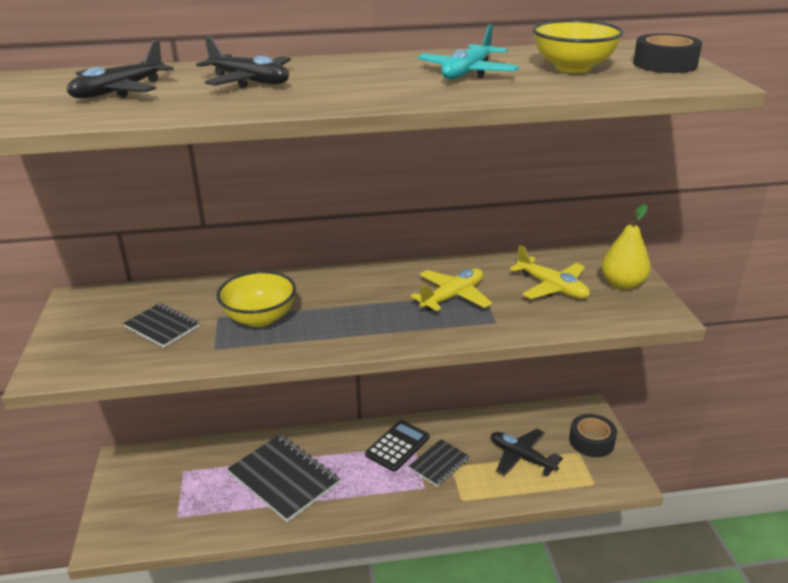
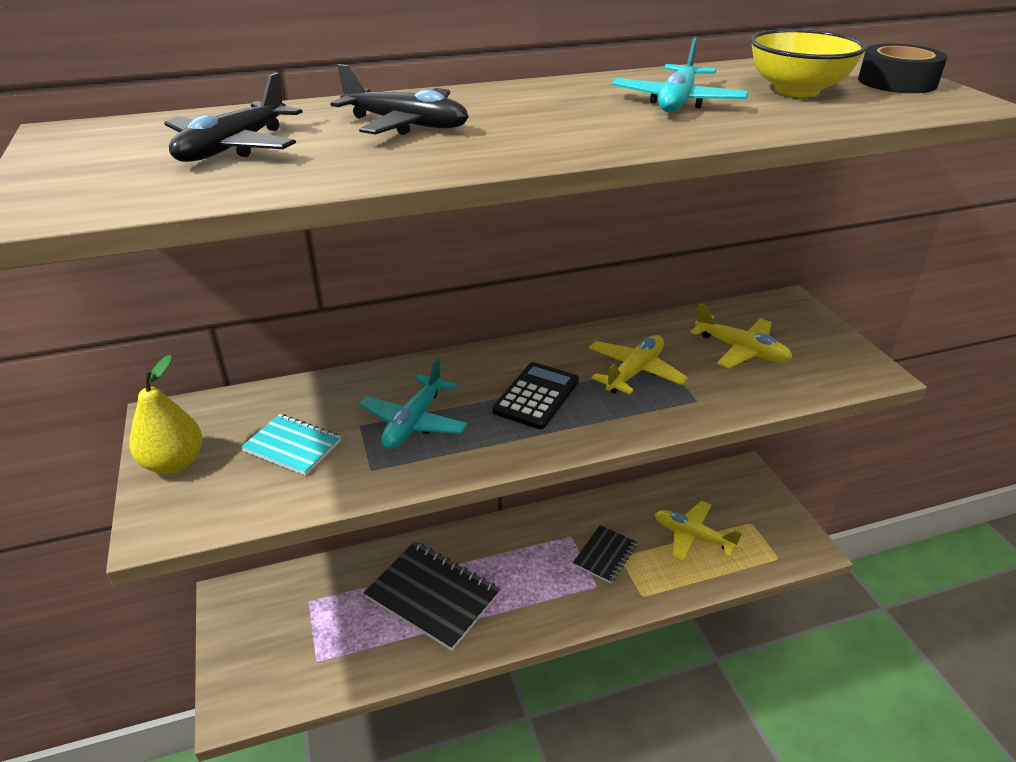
camera: 10 degrees left, 5 degrees up
black notebook [123,303,199,348] -> turquoise notebook [241,414,341,476]
yellow bowl [217,271,296,327] -> turquoise plane [359,358,467,449]
black calculator [365,420,430,472] -> black calculator moved to [492,362,579,429]
black plane [491,429,563,476] -> yellow plane [655,501,742,561]
black tape [569,414,617,457] -> none
yellow pear [601,204,651,290] -> yellow pear moved to [129,355,202,474]

